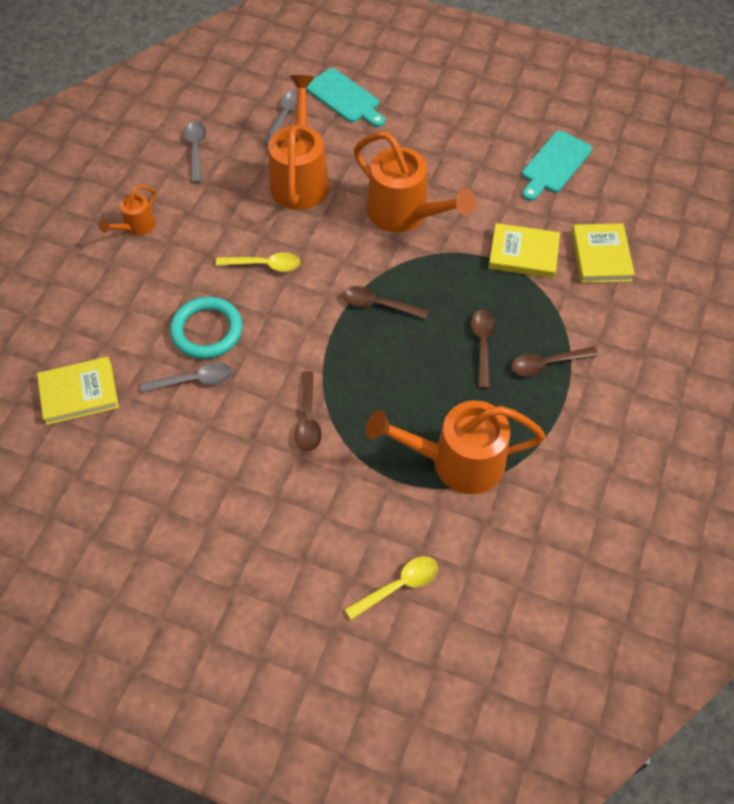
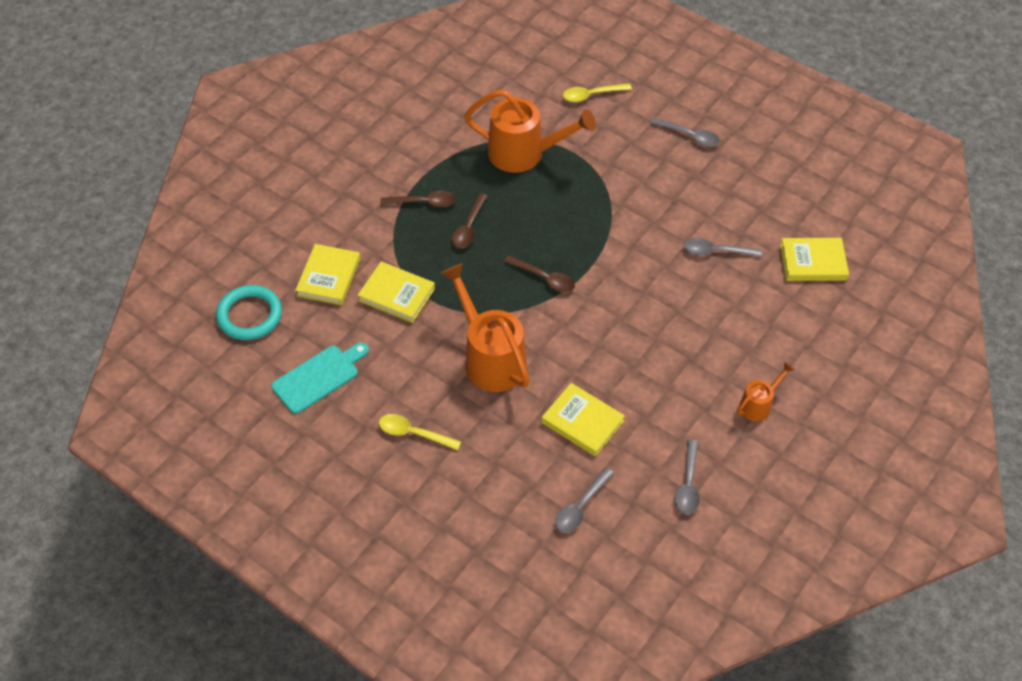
camera: 165 degrees left, 5 degrees down
turquoise ring [170,297,243,359] -> turquoise ring moved to [216,285,282,340]
yellow spoon [216,252,301,272] -> yellow spoon moved to [379,414,461,450]
orange watering can [268,75,330,210] -> yellow book [542,383,625,457]
brown spoon [295,371,322,451] -> none
turquoise cutting board [306,68,385,127] -> none
none -> grey spoon [651,118,720,146]

